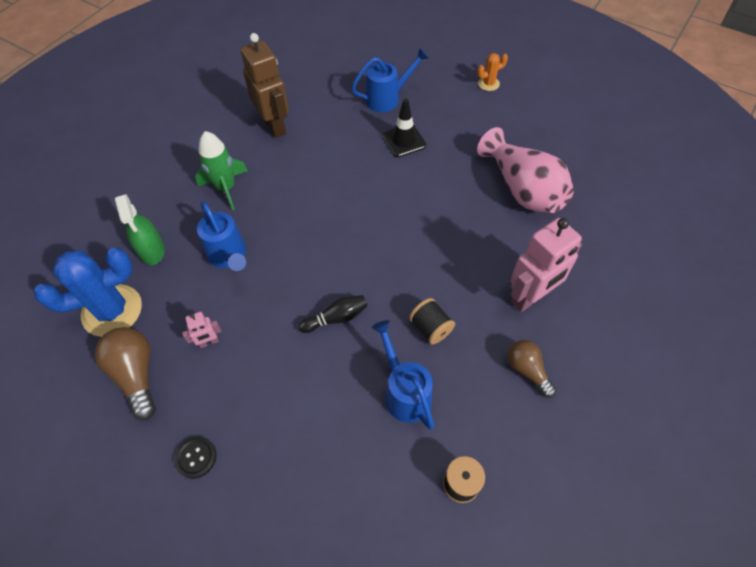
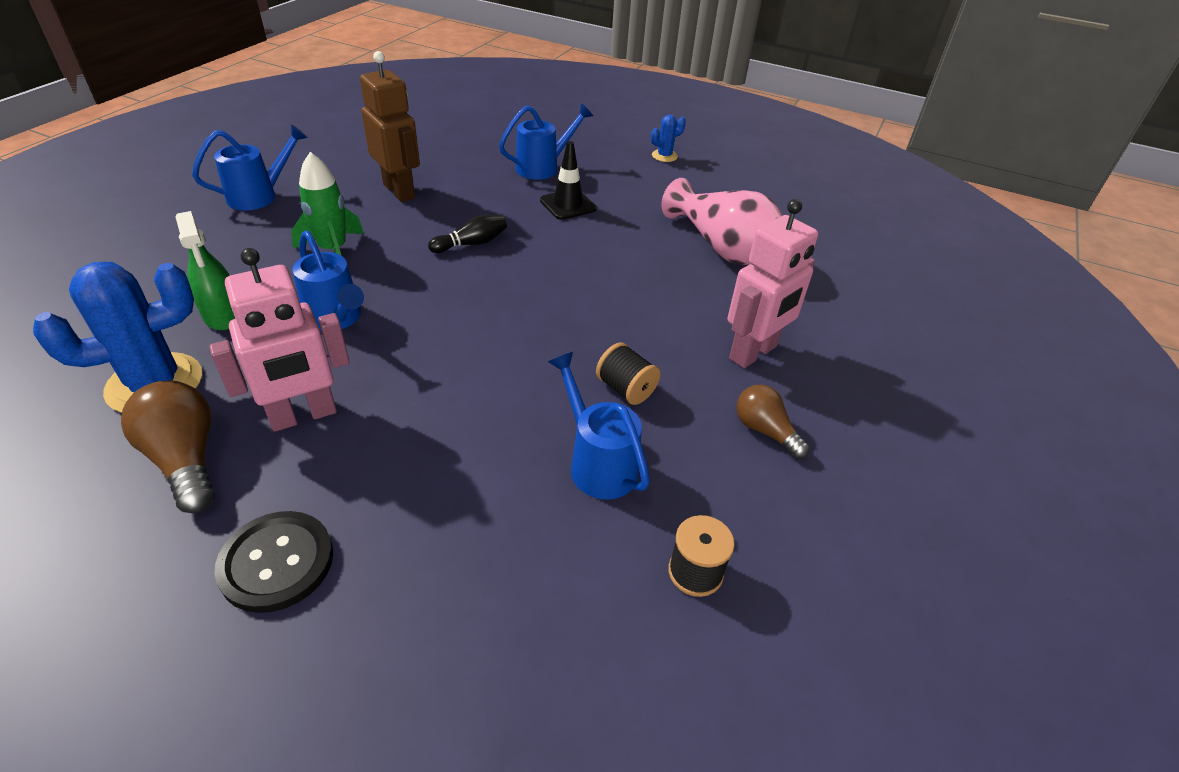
camera: 10 degrees left, 15 degrees down
black button [174,437,216,479] -> black button [215,511,333,613], size x1.67
pink robot [182,312,221,348] -> pink robot [209,248,350,432], size x2.20
black bowling pin [299,295,367,333] -> black bowling pin moved to [428,215,507,253]
orange cactus [477,53,508,91] -> blue cactus [651,115,686,162]
none -> blue watering can [192,124,308,210]

